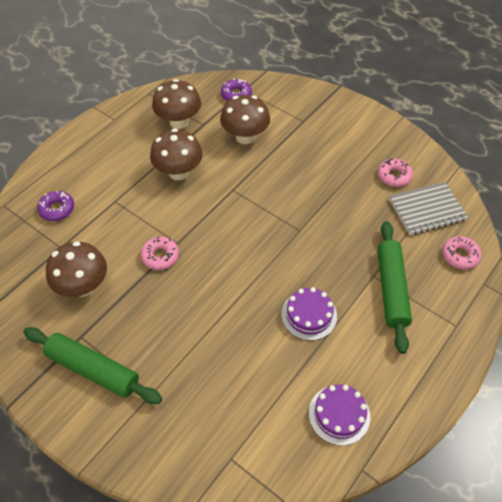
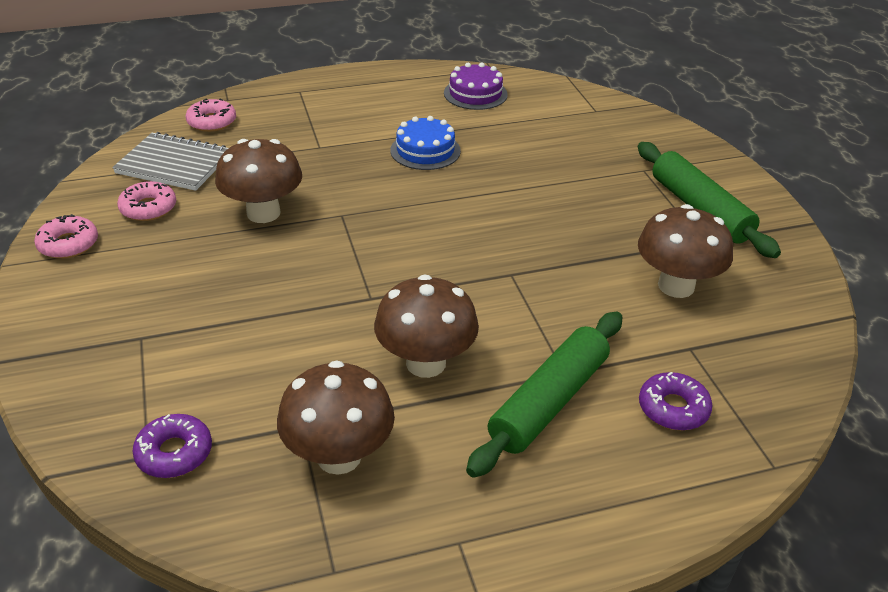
camera: 145 degrees left, 15 degrees down
pink donut [141,237,179,270] -> pink donut moved to [34,214,98,259]
brown mushroom [220,95,270,144] -> brown mushroom moved to [215,139,302,223]
purple cake [281,287,337,341] -> blue cake [390,116,461,170]
green rolling pin [377,221,412,354] -> green rolling pin moved to [466,311,622,478]

